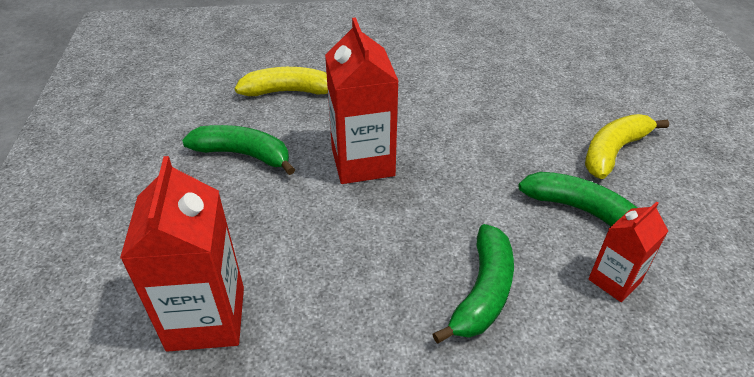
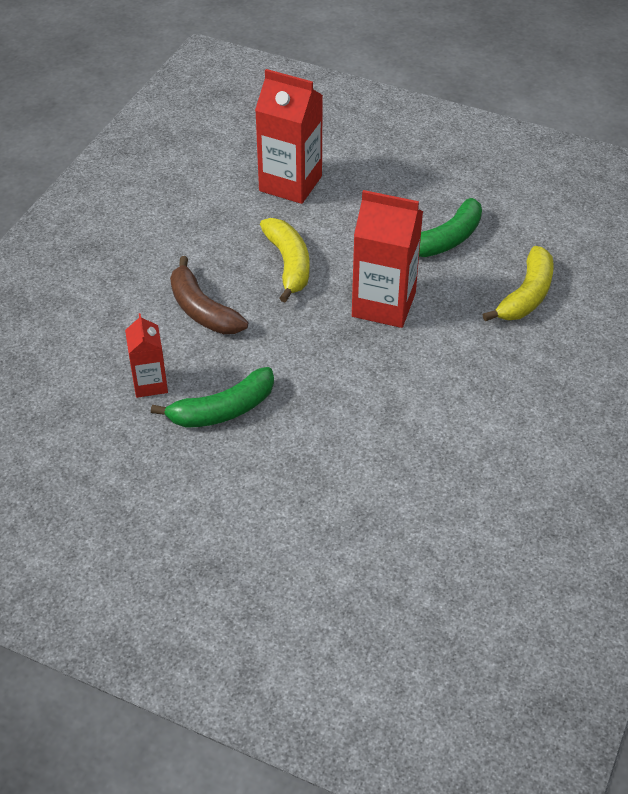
camera: 120 degrees right, 5 degrees up
green banana [432,224,514,343] -> brown banana [170,256,248,334]
yellow banana [585,114,669,179] -> yellow banana moved to [260,218,310,302]

